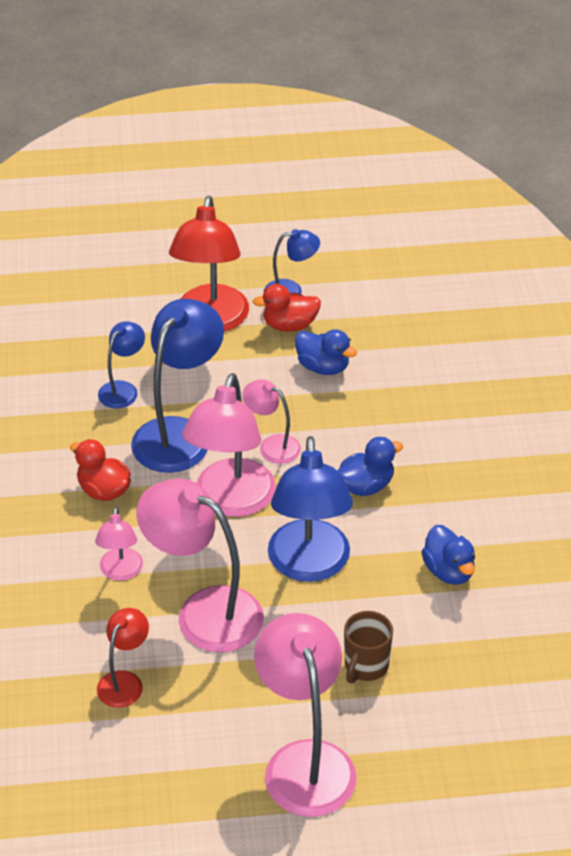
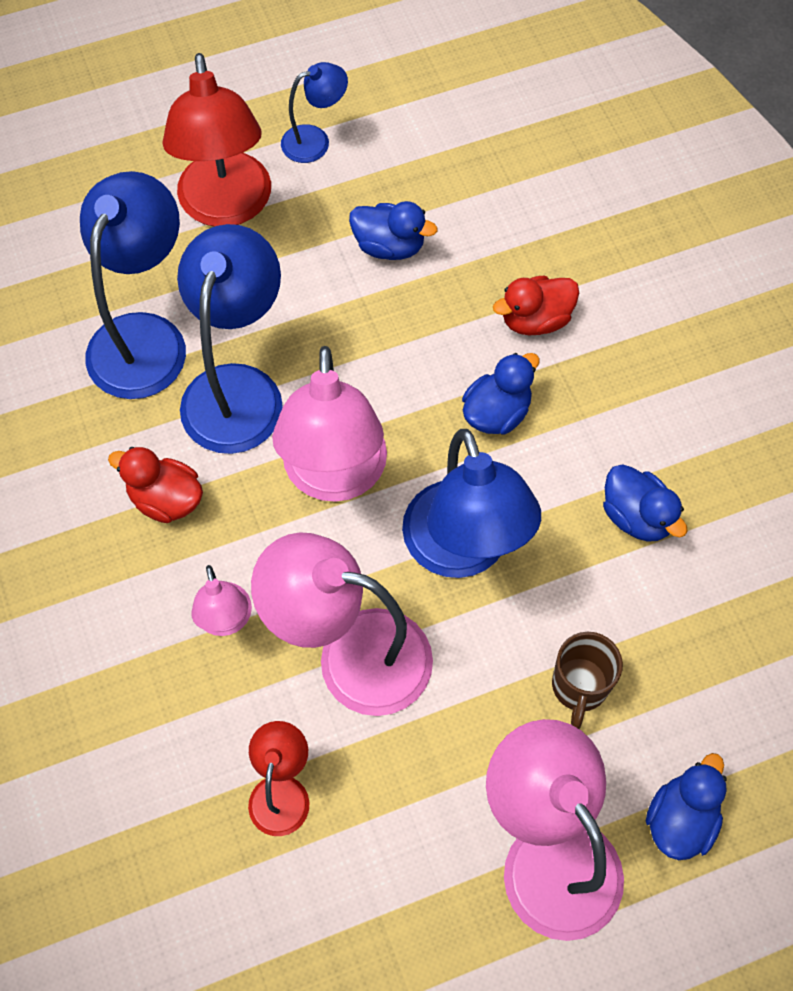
camera: 15 degrees left, 20 degrees up
blue lamp [98,321,145,408] -> blue lamp [80,171,186,399], size x1.92
pink lamp [242,380,301,464] -> none
red duck [253,284,321,332] -> red duck moved to [493,276,579,335]
none -> blue duck [646,753,727,860]

